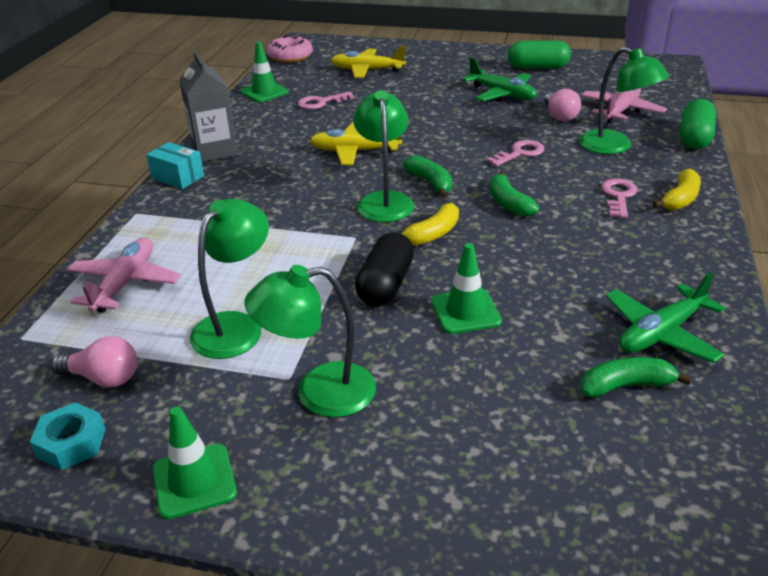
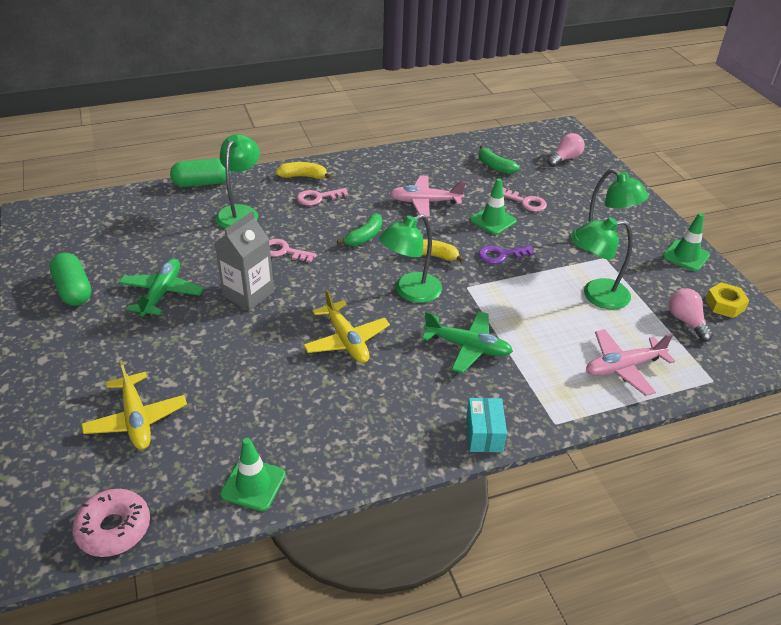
camera: 125 degrees left, 5 degrees up
turquoise nut [30,402,106,470] -> yellow nut [705,282,749,318]
grey carton [179,51,238,162] -> grey carton moved to [215,211,274,311]
pink key [298,91,354,110] -> pink key moved to [503,188,547,212]
black capsule [355,232,414,306] -> purple key [478,246,534,264]
green banana [403,155,452,197] -> none
pink light bulb [544,89,581,122] -> pink light bulb moved to [548,133,585,167]
pink plane [581,88,667,124] -> pink plane moved to [390,175,466,218]
green plane [606,272,726,363] -> green plane moved to [422,311,513,373]

